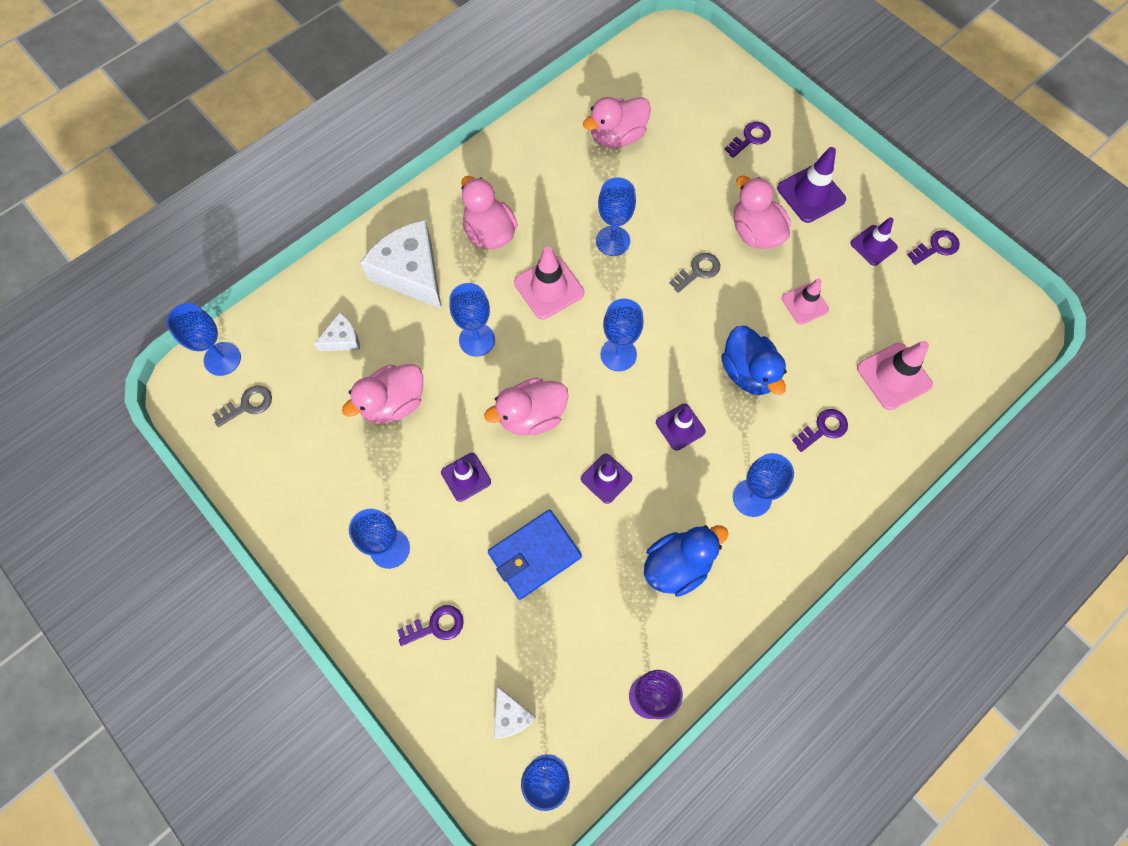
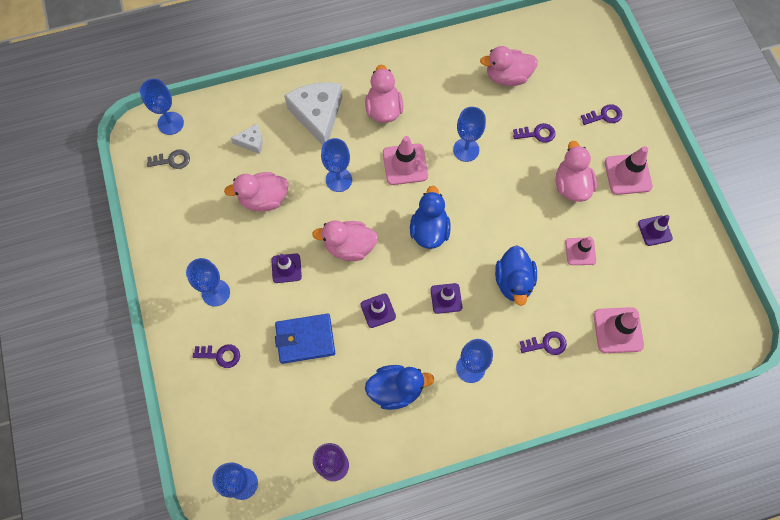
camera: 25 degrees right, 0 degrees up
white cheese [494,686,536,738] -> none
blue goblet [601,299,644,371] -> blue duck [410,186,451,249]
grey key [669,253,720,293] -> none
purple traffic cone [777,147,846,223] -> pink traffic cone [605,146,653,195]
purple key [907,230,960,265] -> purple key moved to [513,123,555,143]

